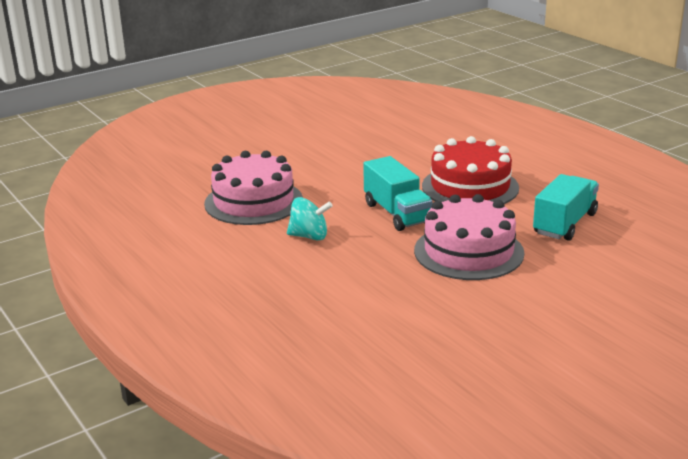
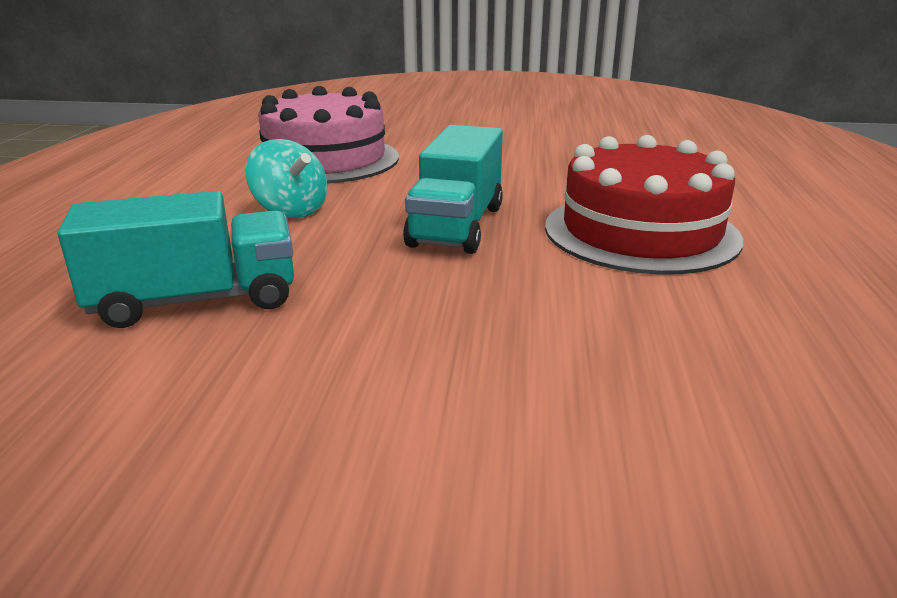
camera: 40 degrees right, 0 degrees up
pink cake [414,194,524,280] -> none
turquoise truck [533,174,599,241] -> turquoise truck moved to [58,191,294,328]

